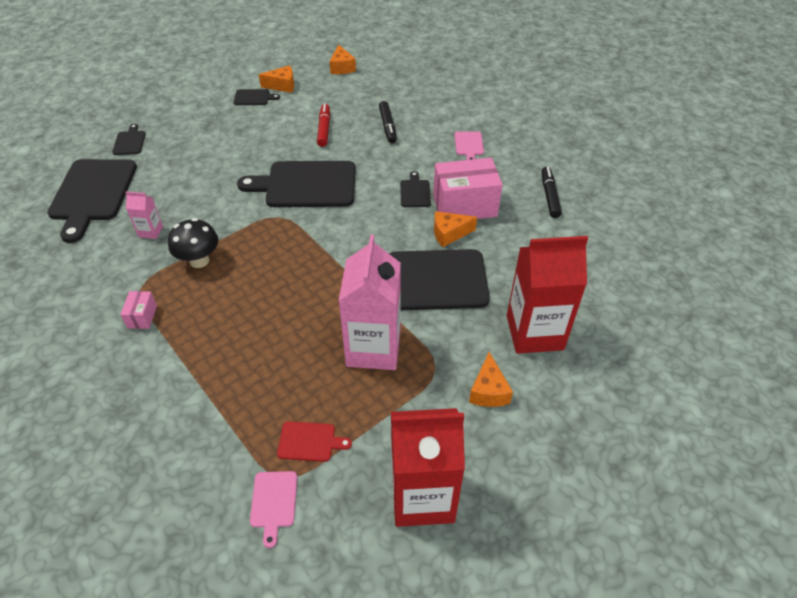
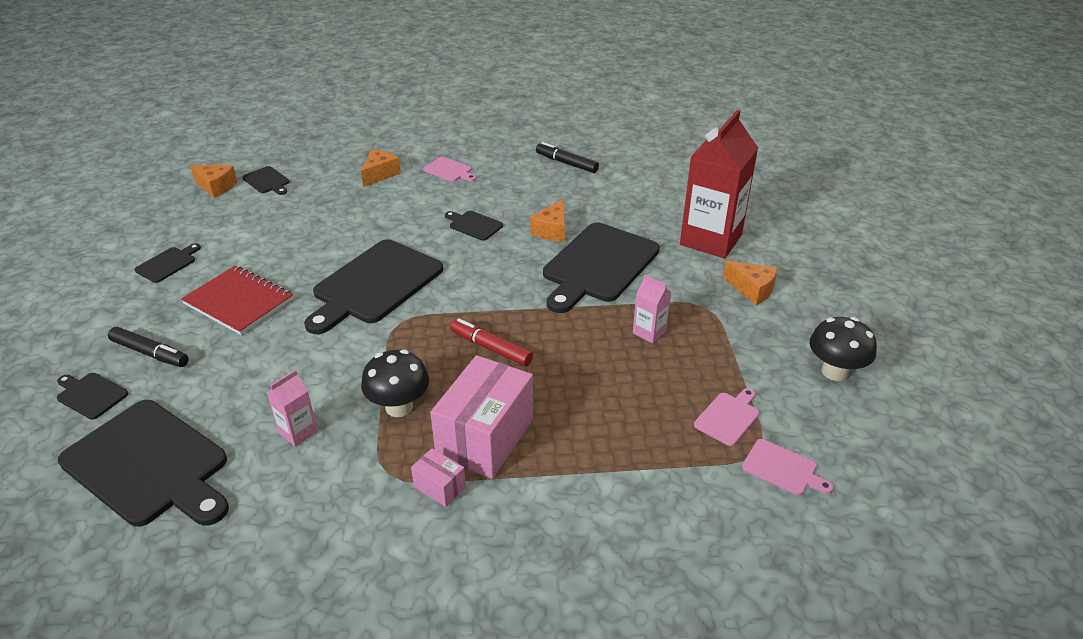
camera: 55 degrees left, 10 degrees down
orange cheese [259,66,294,93] -> orange cheese moved to [361,150,401,187]
red cutting board [277,421,352,462] -> pink cutting board [694,388,760,446]
red marker [317,104,330,147] -> red marker moved to [450,318,533,366]
pink carton [339,235,401,370] -> pink carton [633,275,671,343], size x0.44
black marker [379,101,397,143] -> black marker moved to [108,327,189,367]
red carton [391,408,465,527] -> black mushroom [810,317,877,381]
pink box [433,158,503,219] -> pink box moved to [430,355,533,479]
none -> red notebook [181,265,293,335]
none -> black cutting board [243,166,289,195]

